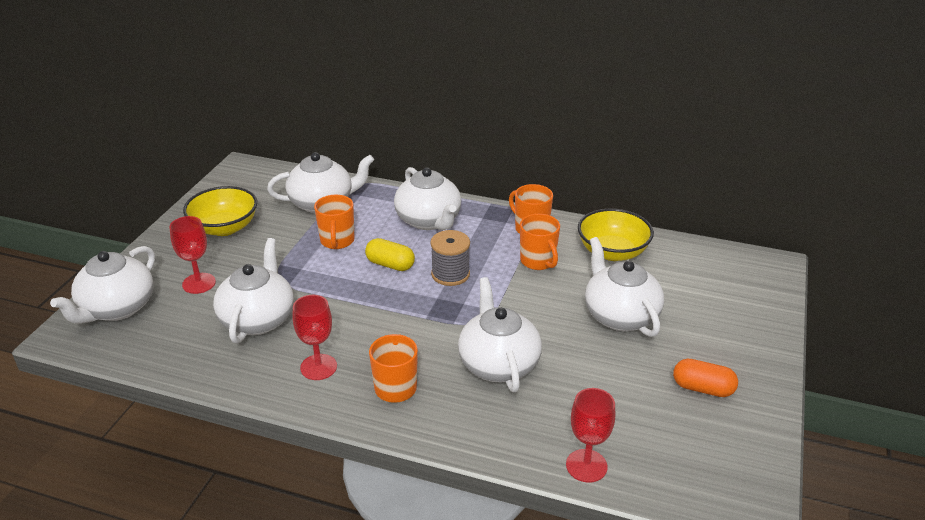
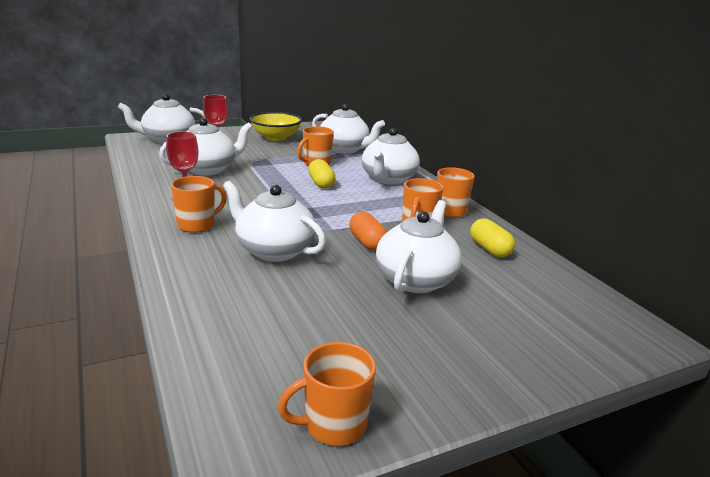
camera: 45 degrees right, 10 degrees down
grey spool [430,230,470,286] -> none
white teapot [458,277,542,392] -> white teapot turned 90 degrees counterclockwise [223,181,326,262]
red goblet [566,388,615,483] -> none
yellow bowl [578,208,654,261] -> yellow capsule [470,218,515,257]
orange capsule [673,359,738,397] -> orange capsule moved to [349,212,387,250]
none -> orange mug [278,342,376,446]

